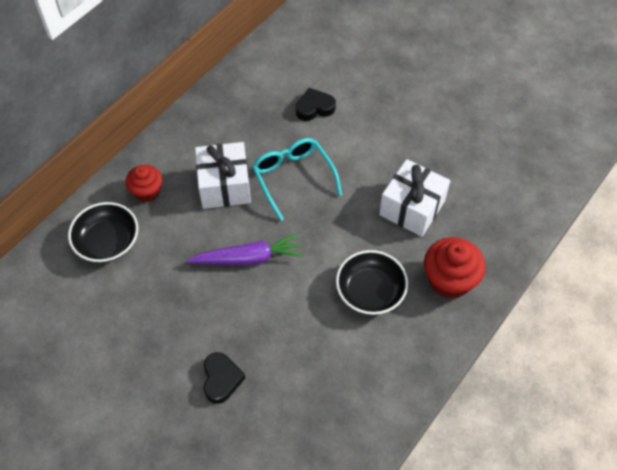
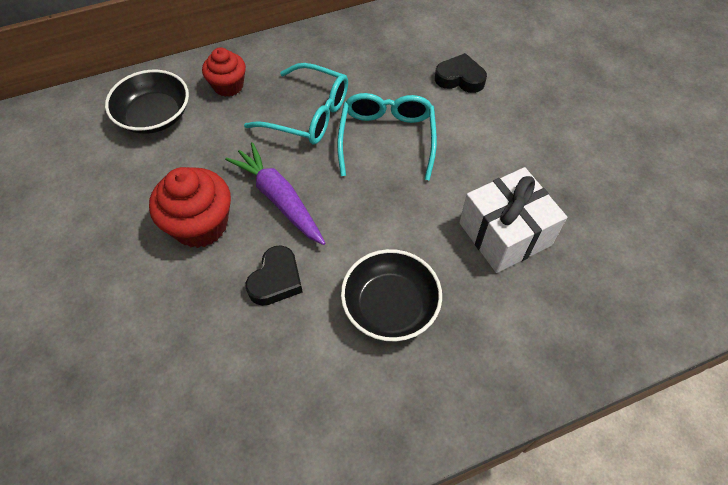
camera: 30 degrees right, 0 degrees up
purple carrot [187,233,303,265] -> purple carrot turned 150 degrees counterclockwise [225,142,325,245]
white gift [195,142,251,209] -> turquoise glasses [244,63,348,144]
black heart [204,352,245,404] -> black heart moved to [246,245,303,306]
red cupcake [424,237,485,299] -> red cupcake moved to [149,167,231,248]

